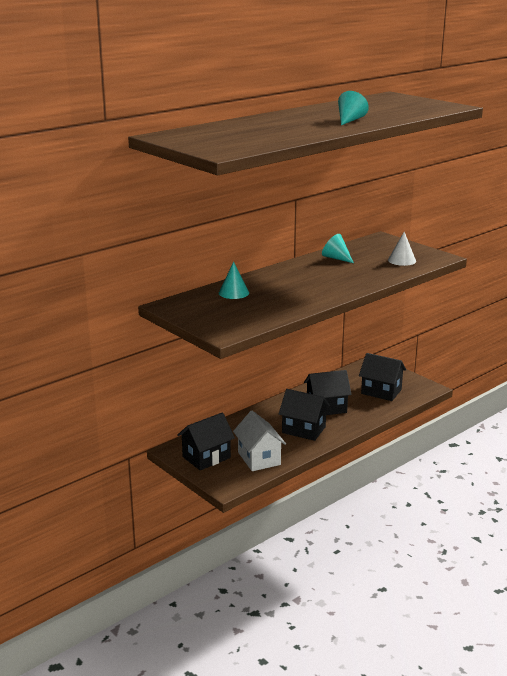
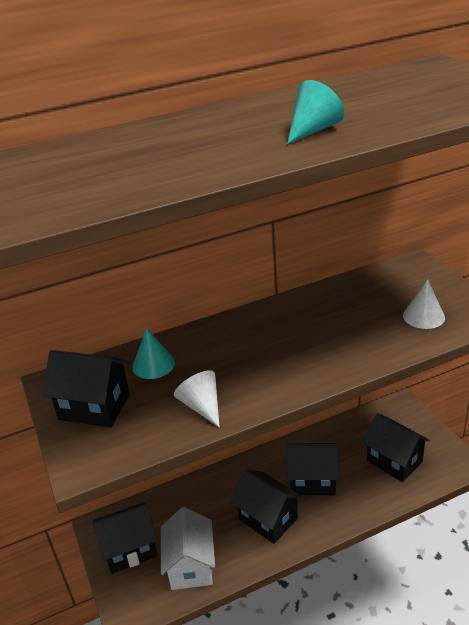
camera: 20 degrees right, 10 degrees up
turquoise cone [322,234,354,263] -> none
none -> black house [42,350,130,427]
none -> white cone [174,371,220,427]

